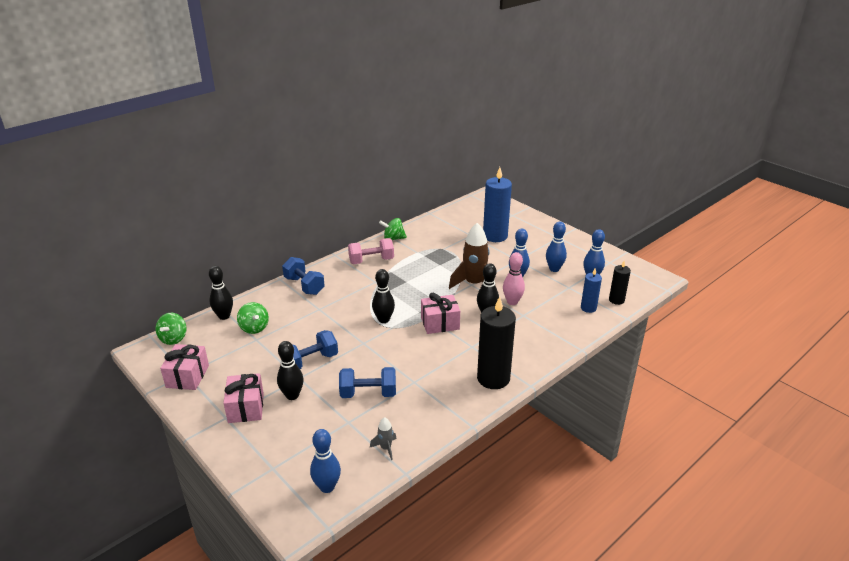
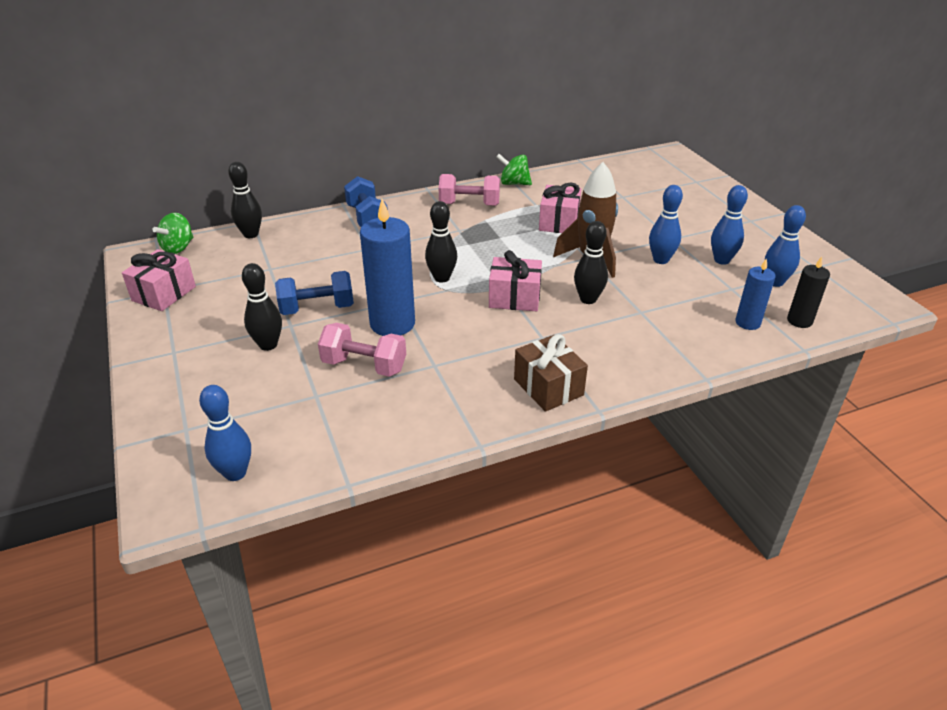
camera: 20 degrees right, 5 degrees up
pink gift [224,373,264,423] -> pink gift moved to [539,183,581,233]
green spinning top [237,302,269,334] -> none
blue dumbbell [339,367,396,398] -> pink dumbbell [318,323,406,377]
grey rocket [370,417,396,460] -> none
black candle [477,296,516,389] -> brown gift [514,334,588,412]
blue candle [483,167,512,242] -> blue candle moved to [360,199,415,336]
pink bowling pin [503,252,525,305] -> none

